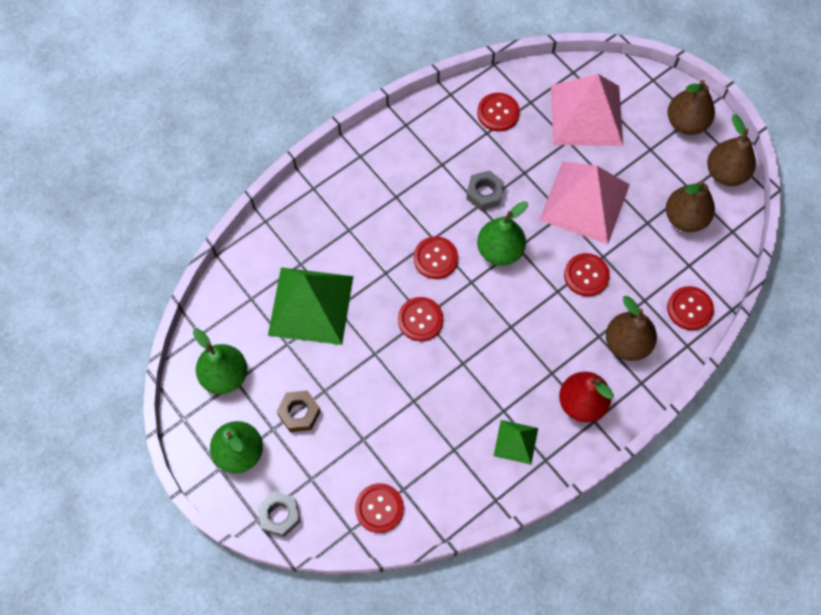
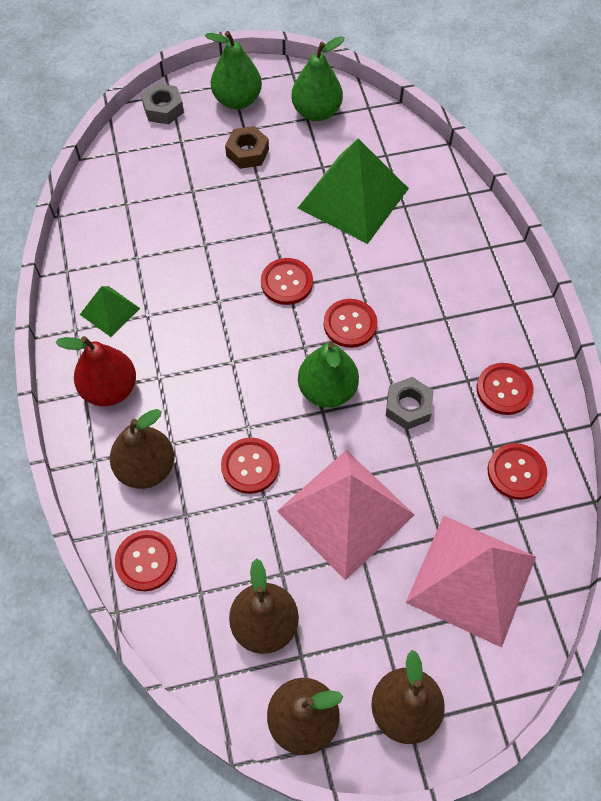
camera: 115 degrees right, 5 degrees down
red button [355,483,404,533] -> red button moved to [477,363,534,415]

